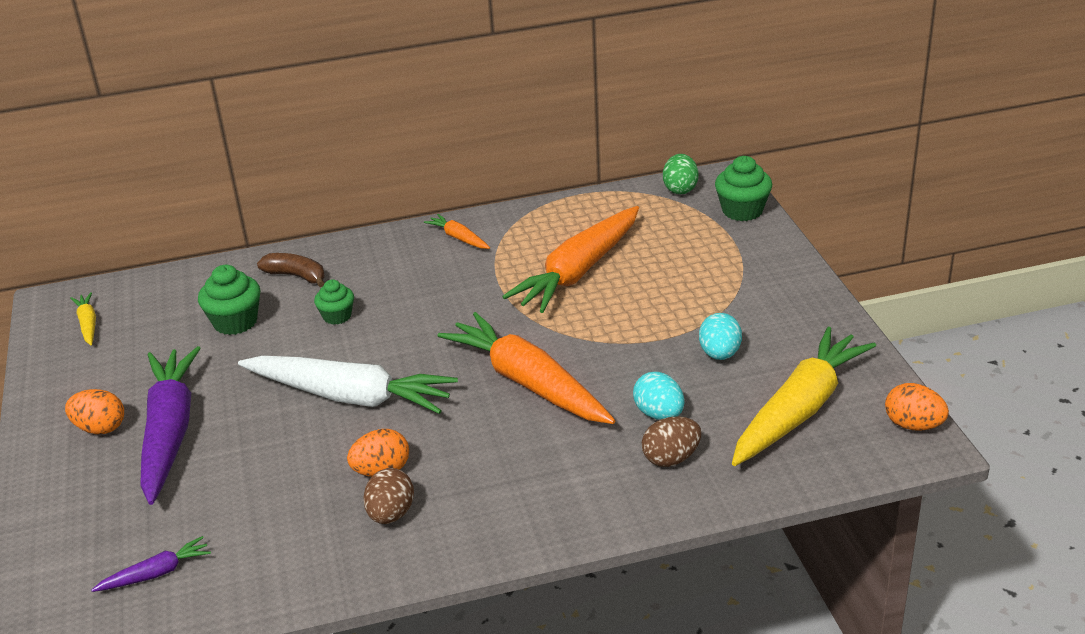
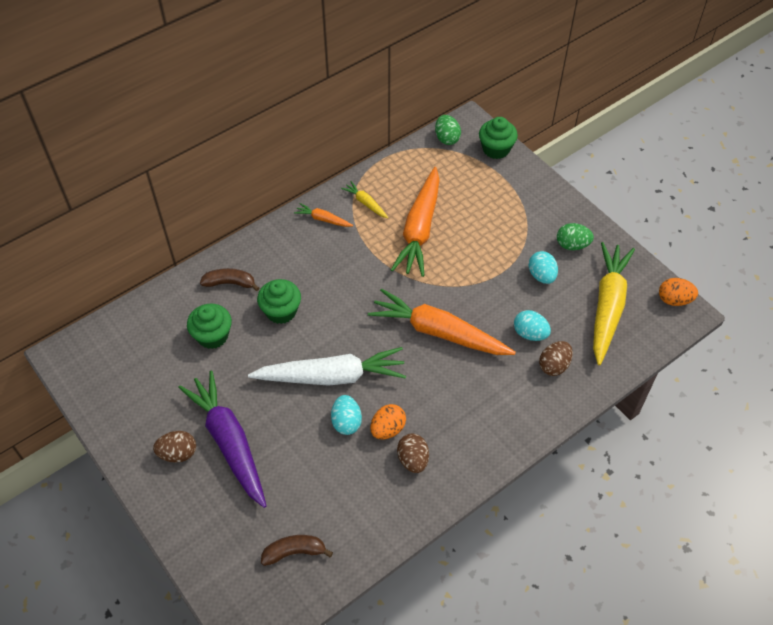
camera: 25 degrees left, 20 degrees up
orange egg [65,389,124,434] -> brown egg [153,431,196,463]
yellow carrot [70,292,96,345] -> yellow carrot moved to [341,181,388,218]
purple carrot [91,536,211,592] -> brown banana [261,535,333,566]
green cupcake [314,279,354,325] -> green cupcake [257,279,301,324], size x1.55
none -> turquoise egg [331,395,362,435]
none -> green egg [557,223,594,250]

